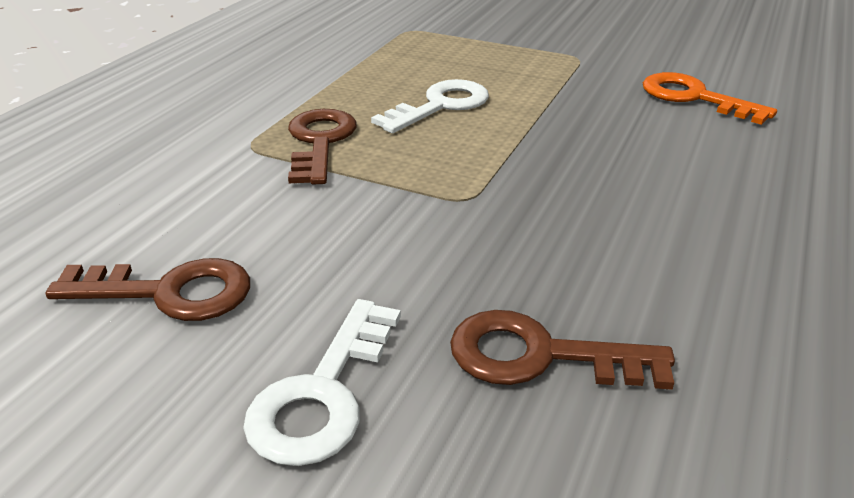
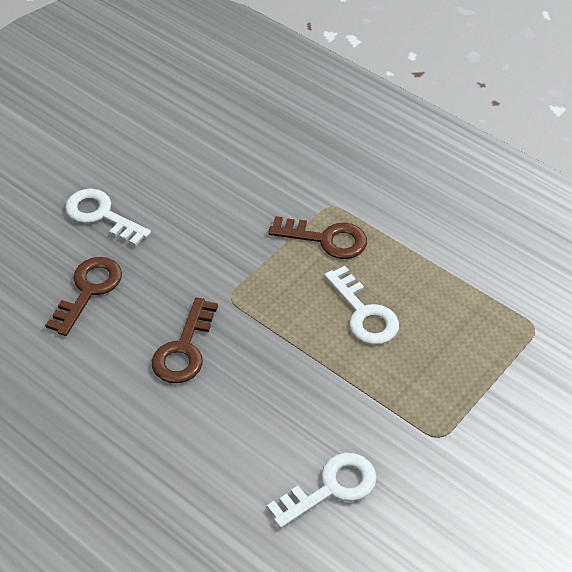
camera: 105 degrees right, 15 degrees up
brown key [46,258,250,321] -> brown key moved to [152,297,218,383]
orange key [643,72,777,125] -> white key [267,453,377,529]

